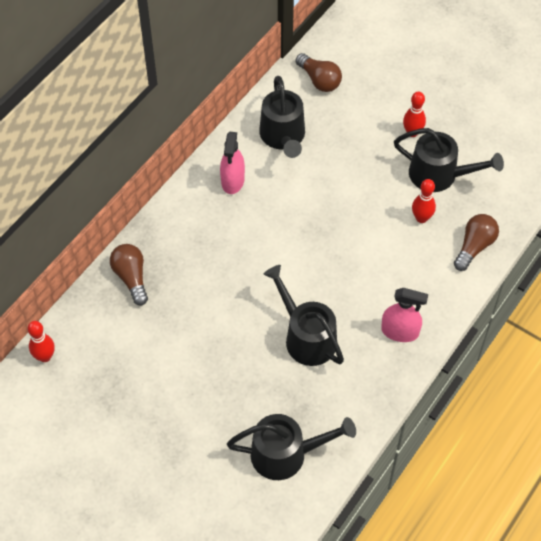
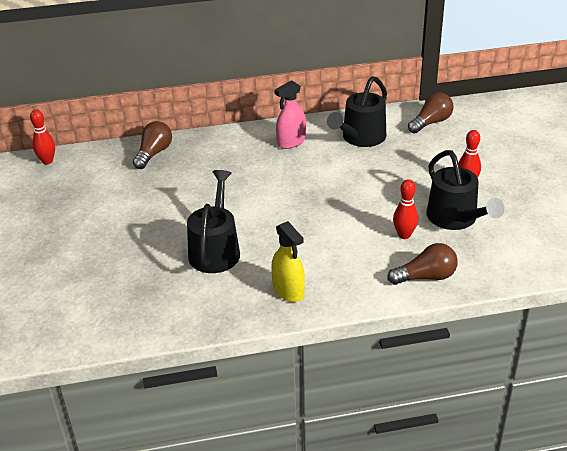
camera: 45 degrees right, 20 degrees down
black watering can [227,414,356,480] -> none
brown light bulb [296,53,342,92] -> brown light bulb turned 135 degrees counterclockwise [408,92,454,134]
pink spray bottle [381,288,428,342] -> yellow spray bottle [271,221,305,302]

